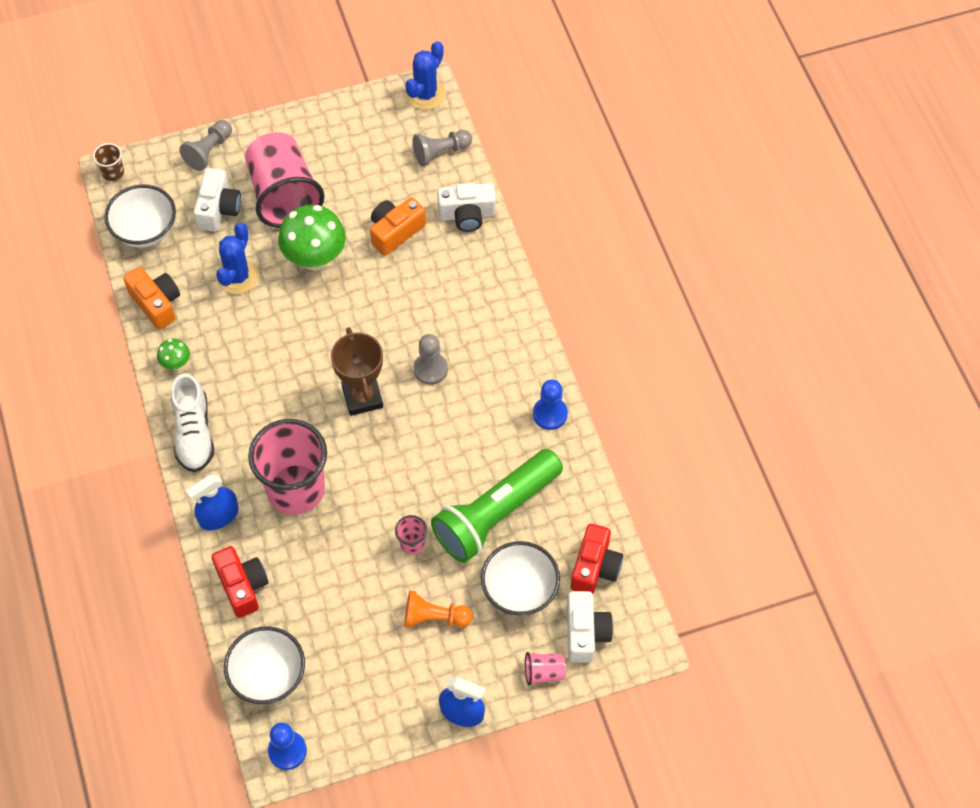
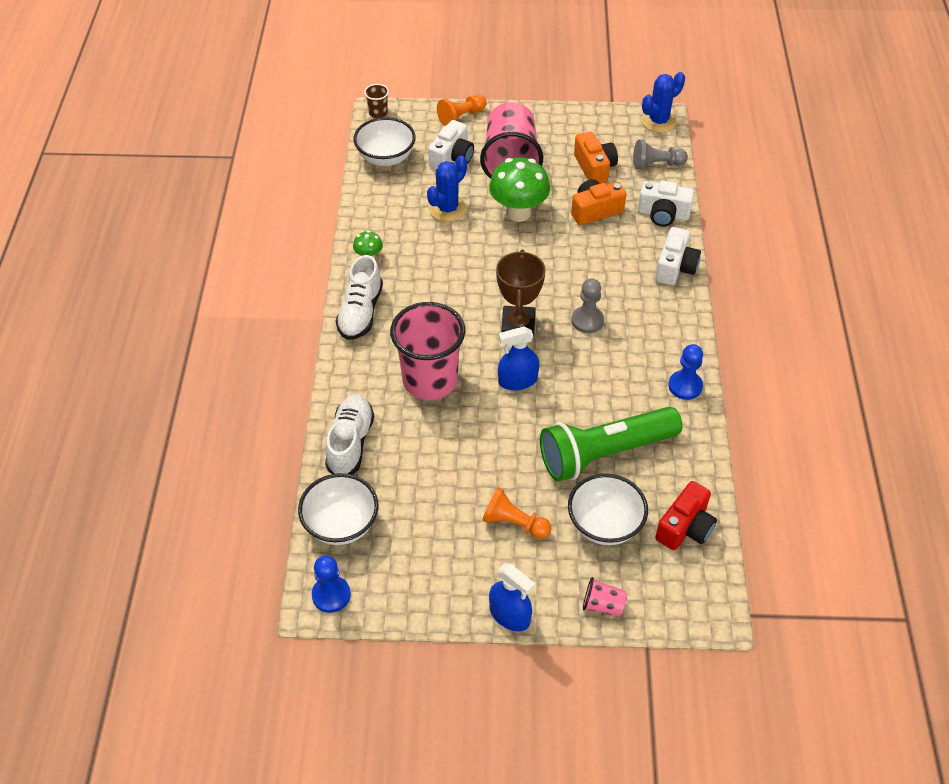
camera: 20 degrees right, 10 degrees down
orange camera [123,267,180,330] -> orange camera moved to [574,132,618,184]
grey pawn [179,120,232,171] -> orange pawn [437,95,486,126]
blue spray bottle [186,475,239,530] -> blue spray bottle moved to [498,326,539,390]
red camera [211,546,269,618] -> white shoe [325,394,374,475]
pink cup [395,515,427,554] -> none
white camera [567,591,613,663] -> white camera moved to [655,227,701,285]

